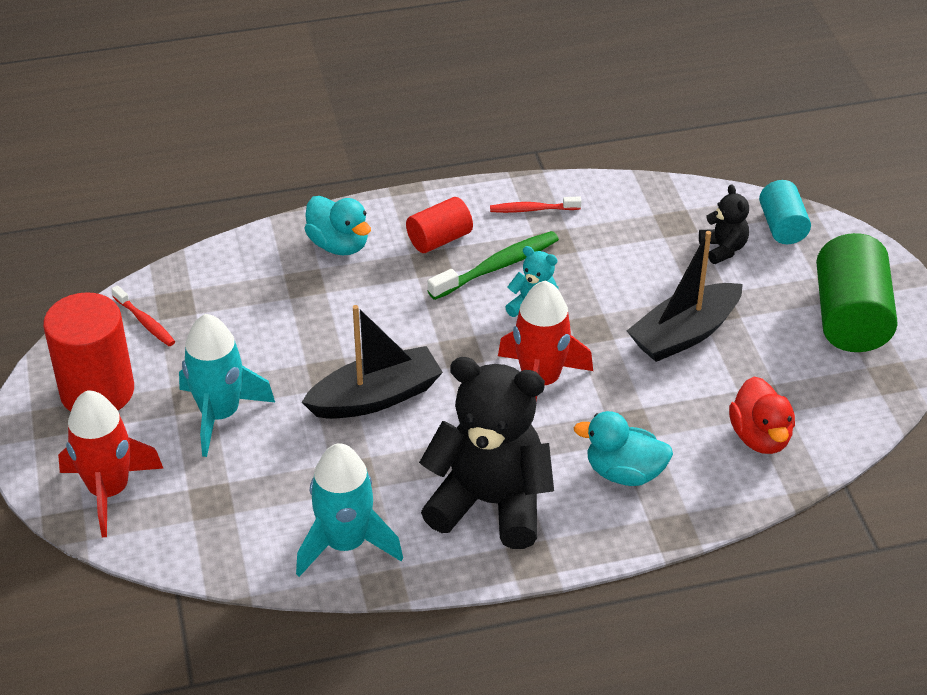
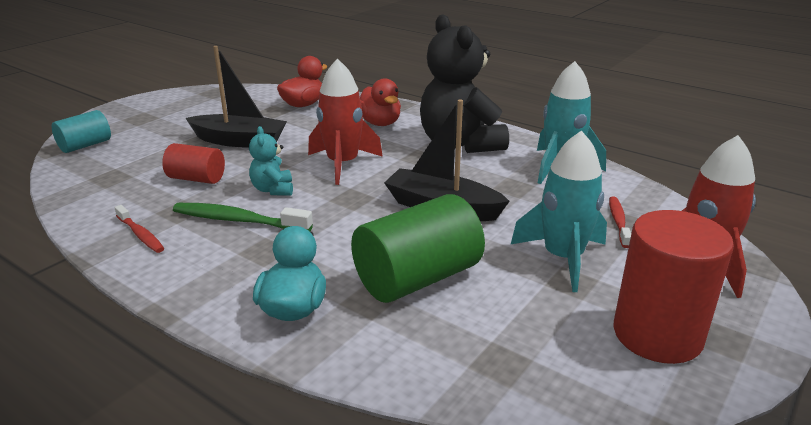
camera: 130 degrees left, 15 degrees down
red toothbrush [111,285,175,346] -> red toothbrush moved to [609,196,631,248]
red cylinder [406,197,473,253] -> red cylinder moved to [162,143,225,184]
turquoise duck [574,411,673,486] -> red duck [360,78,401,126]
black teddy bear [699,184,749,264] -> none
green cylinder [816,233,898,352] -> green cylinder moved to [351,194,485,303]

